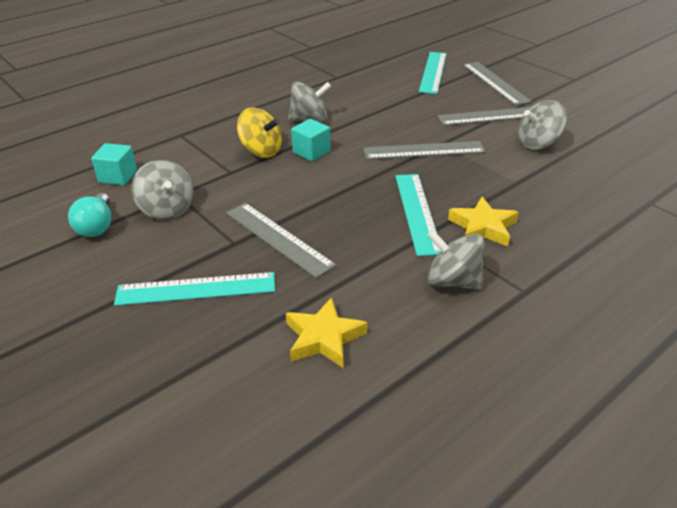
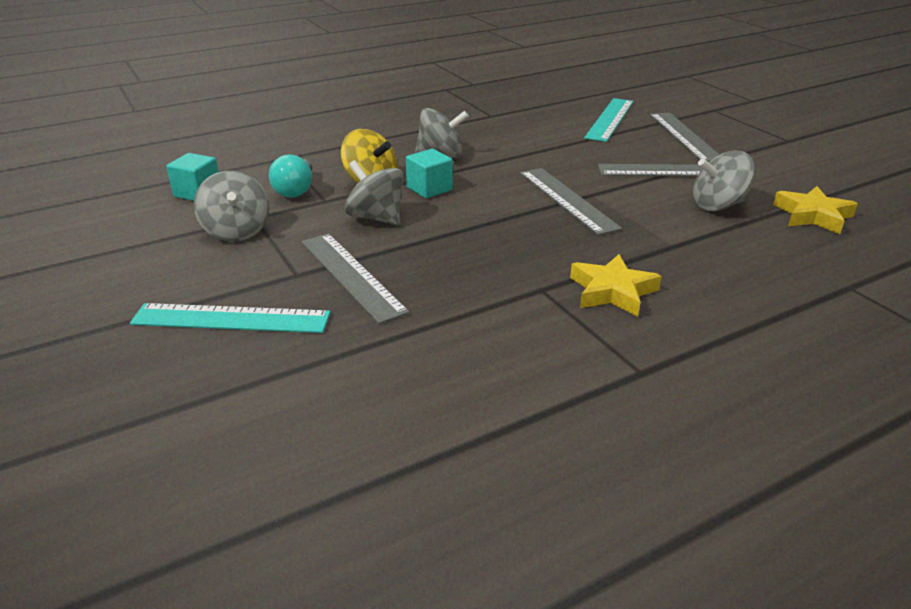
camera: 10 degrees right, 5 degrees down
turquoise light bulb [68,193,111,237] -> turquoise light bulb moved to [269,154,312,198]
yellow star [286,297,368,368] -> yellow star moved to [773,186,858,234]
grey ruler [364,141,485,160] -> grey ruler turned 60 degrees clockwise [520,168,622,235]
turquoise ruler [395,174,441,256] -> none
grey spinning top [427,230,485,290] -> grey spinning top moved to [345,160,404,225]

